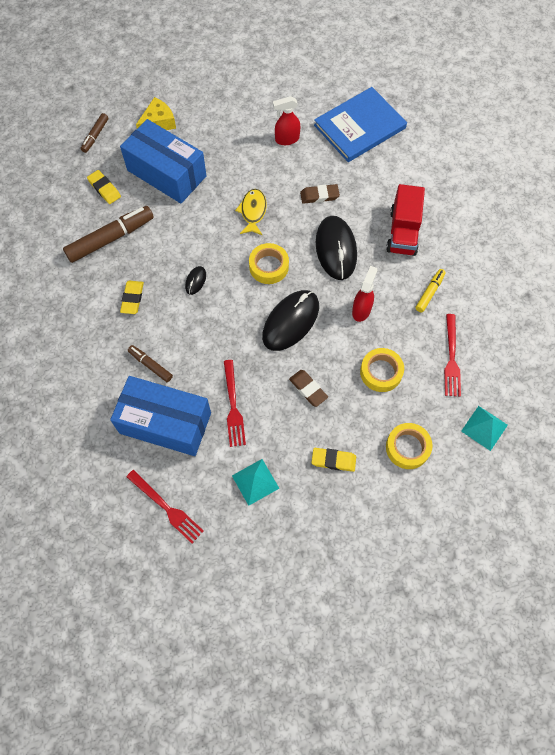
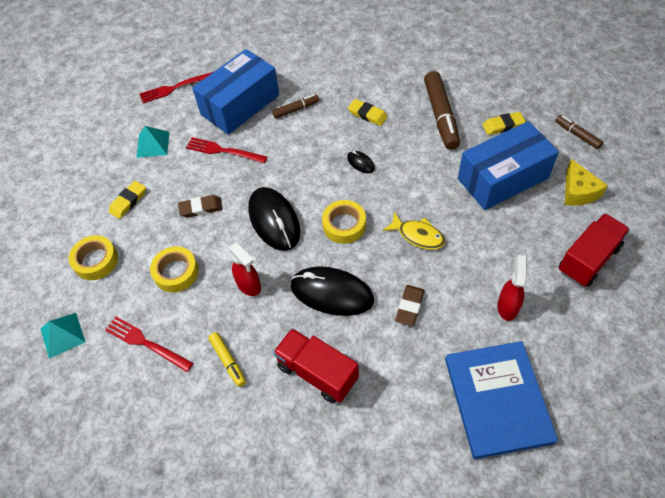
camera: 120 degrees right, 10 degrees down
none -> red truck [559,213,630,287]

